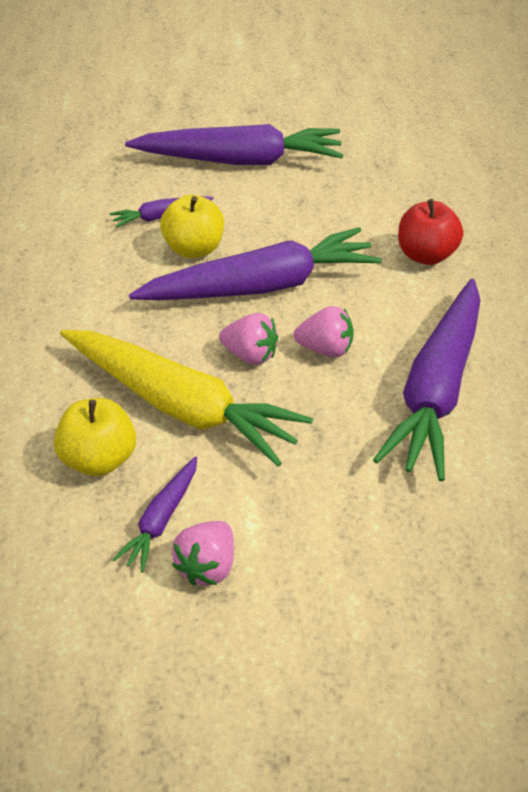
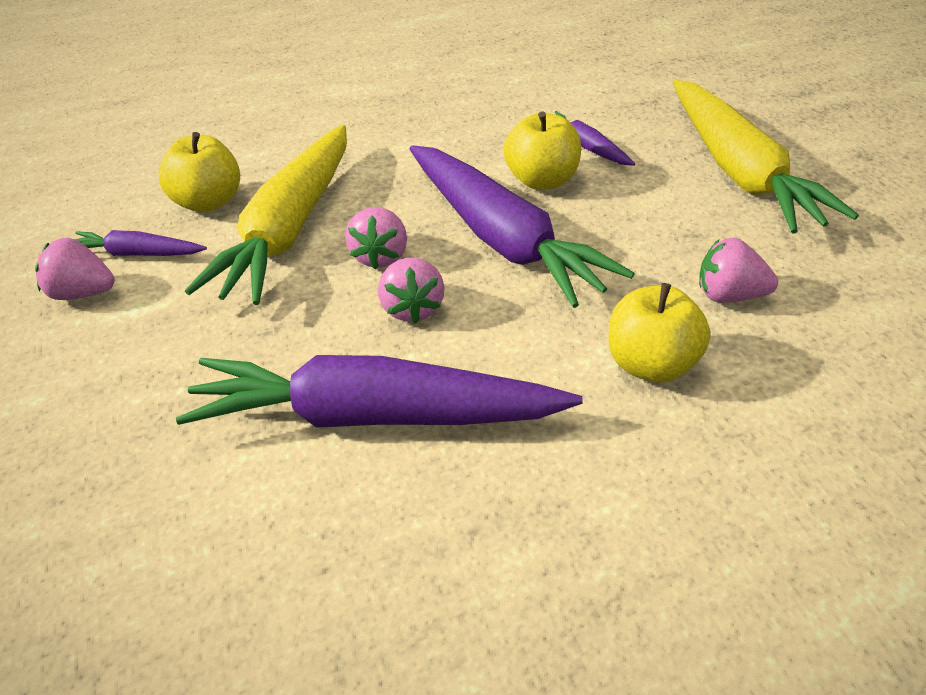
camera: 75 degrees right, 5 degrees down
purple carrot [125,124,343,165] -> yellow carrot [673,80,859,234]
red apple [398,199,463,265] -> yellow apple [609,283,711,383]
none -> pink strawberry [699,238,778,303]

